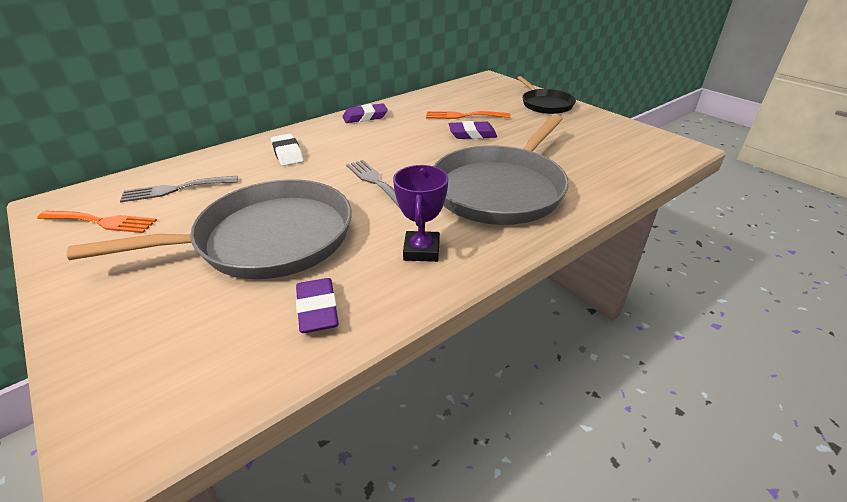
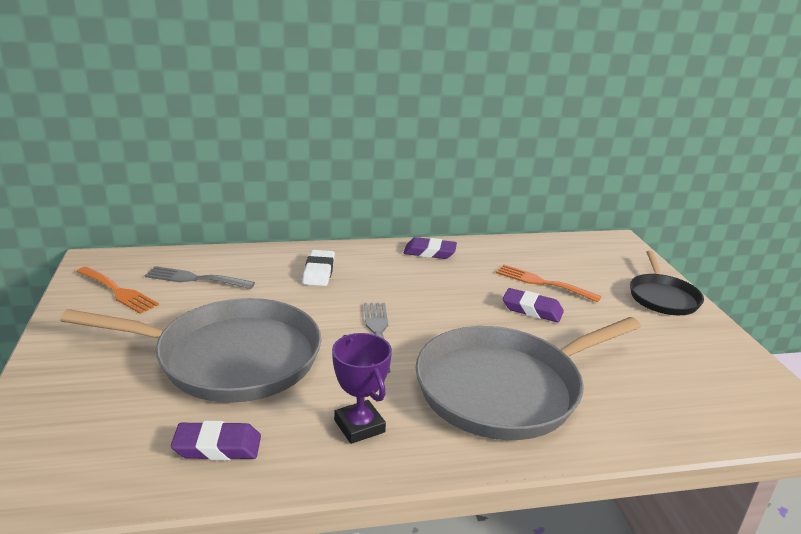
camera: 25 degrees right, 10 degrees down
purple eraser [296,278,339,333] -> purple eraser turned 75 degrees clockwise [171,421,261,460]
purple trophy [393,165,448,262] -> purple trophy turned 60 degrees counterclockwise [332,333,392,444]

